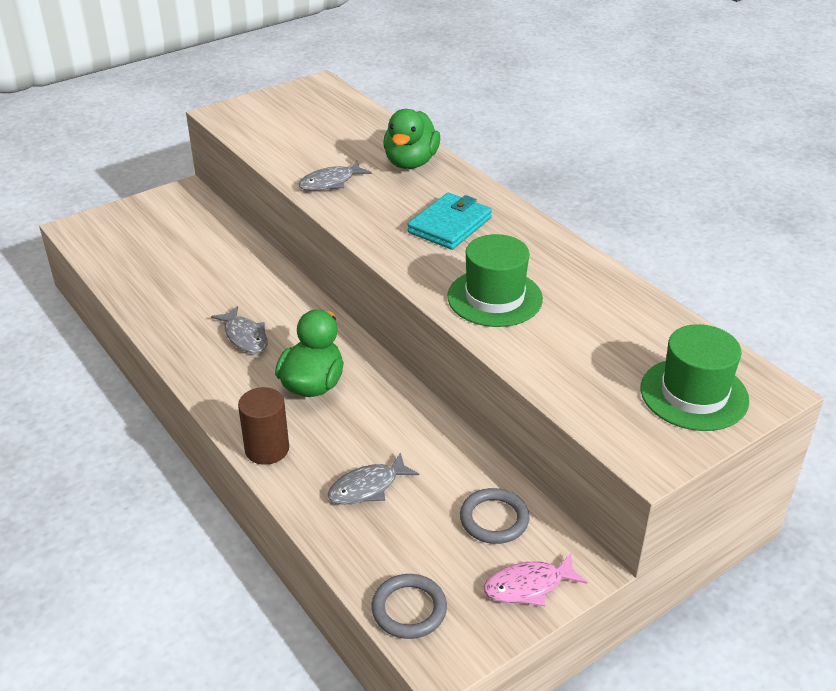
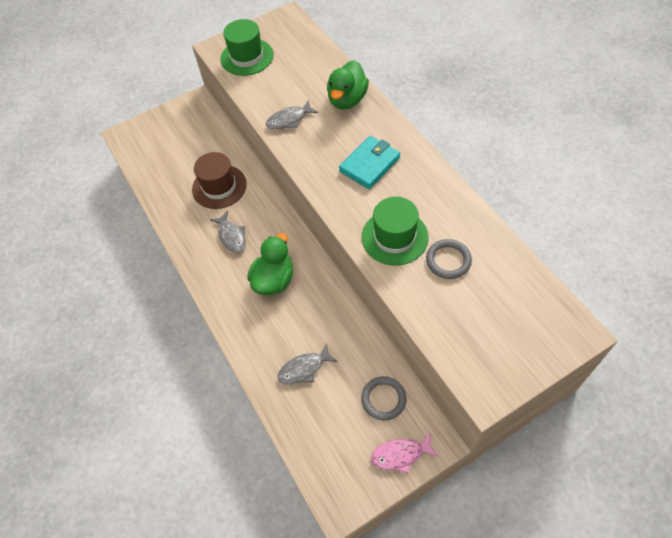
camera: 10 degrees right, 20 degrees up
brown cylinder [238,387,289,465] -> none
grey ring [371,574,447,639] -> grey ring moved to [426,239,472,279]
green hat [640,324,749,431] -> green hat moved to [220,19,274,76]
none -> brown hat [192,152,247,209]

